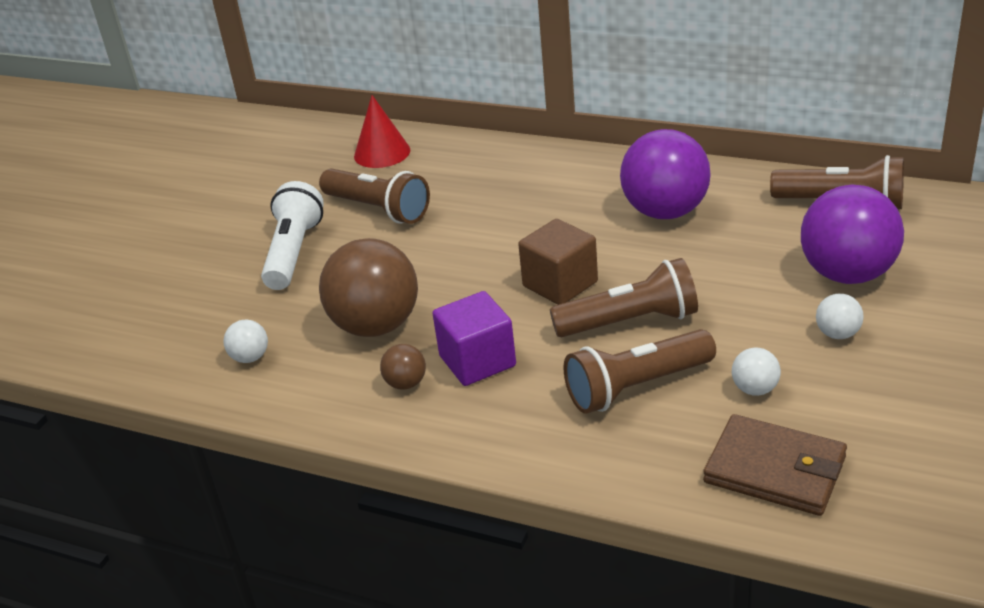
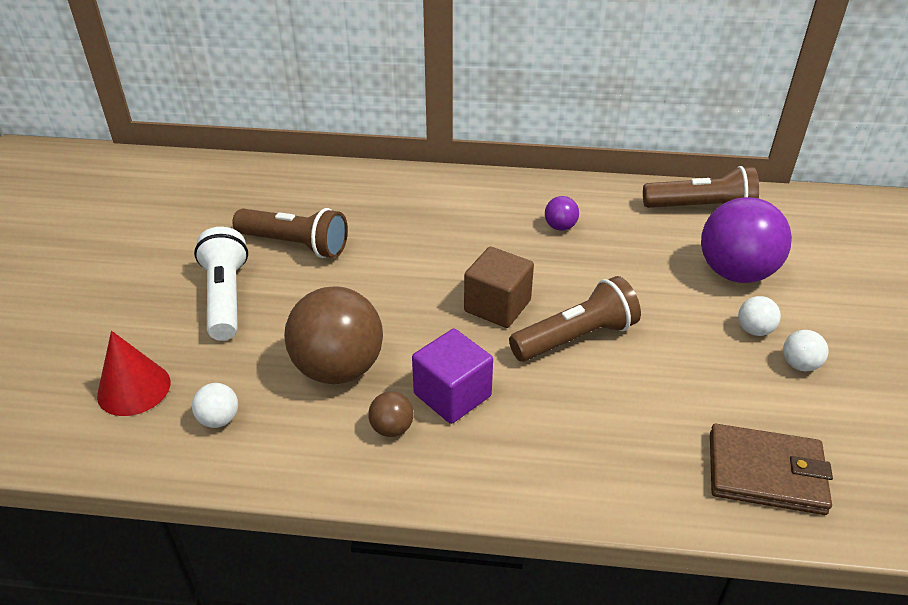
camera: 20 degrees left, 5 degrees up
red cone [354,95,410,168] -> red cone moved to [97,331,170,416]
brown flashlight [564,329,716,414] -> none
purple ball [620,129,711,219] -> purple ball [545,196,579,231], size x0.44
white ball [732,348,781,396] -> white ball moved to [783,330,829,371]

